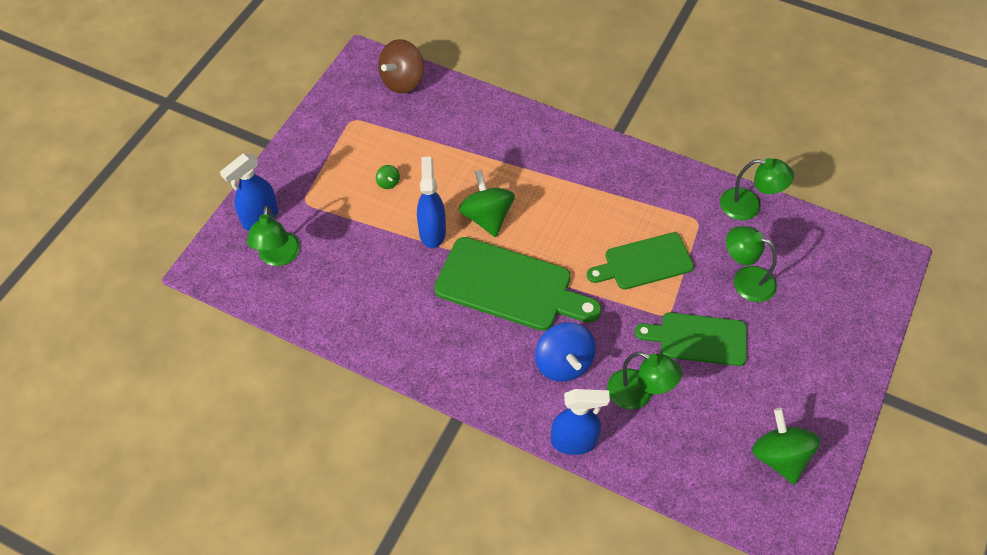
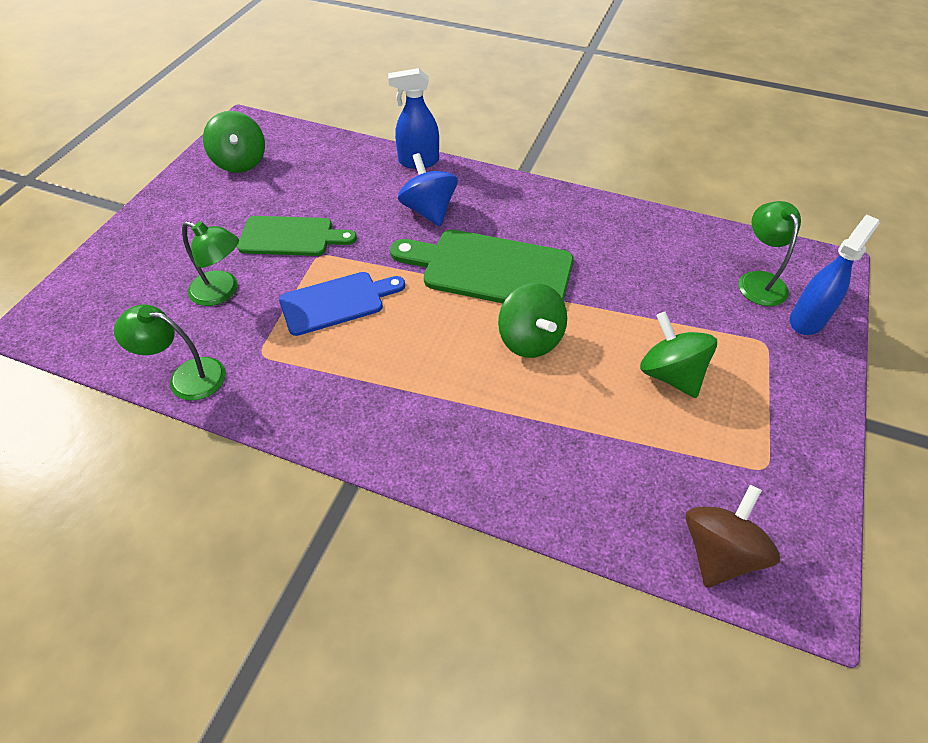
camera: 175 degrees right, 5 degrees down
green spinning top [376,165,400,189] -> green spinning top [640,311,717,398], size x2.29
blue spray bottle [417,157,446,248] -> none
green cutting board [587,232,694,290] -> blue cutting board [279,272,405,336]
green lamp [607,351,682,410] -> none

